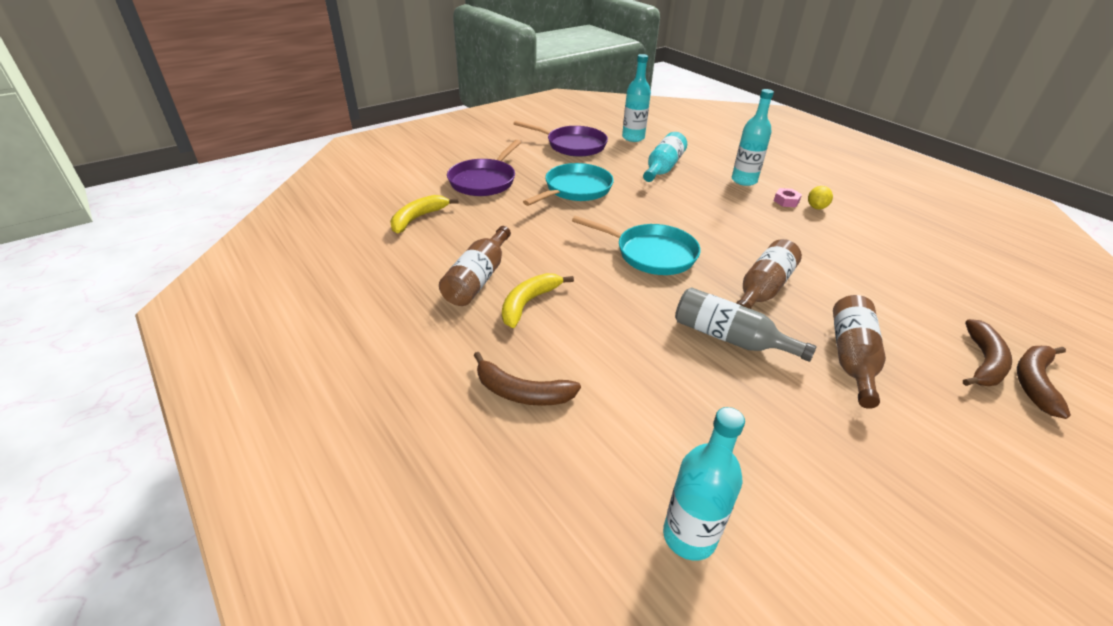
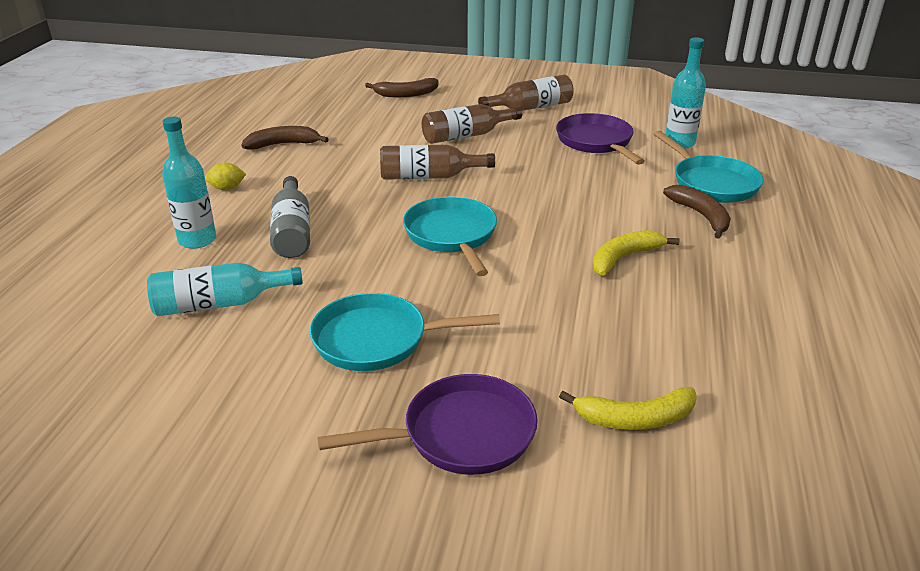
camera: 130 degrees left, 5 degrees down
brown bottle [439,226,511,306] -> brown bottle moved to [478,75,574,111]
yellow banana [502,273,574,328] -> yellow banana turned 150 degrees clockwise [593,230,679,276]
purple pan [513,121,608,157] -> purple pan moved to [556,113,645,165]
turquoise bottle [622,54,651,142] -> none
grey bottle [675,287,816,362] -> grey bottle moved to [270,176,310,258]
pink nut [774,188,802,207] -> none
brown banana [963,319,1012,386] -> brown banana moved to [241,126,329,150]
none -> turquoise pan [654,131,763,203]

